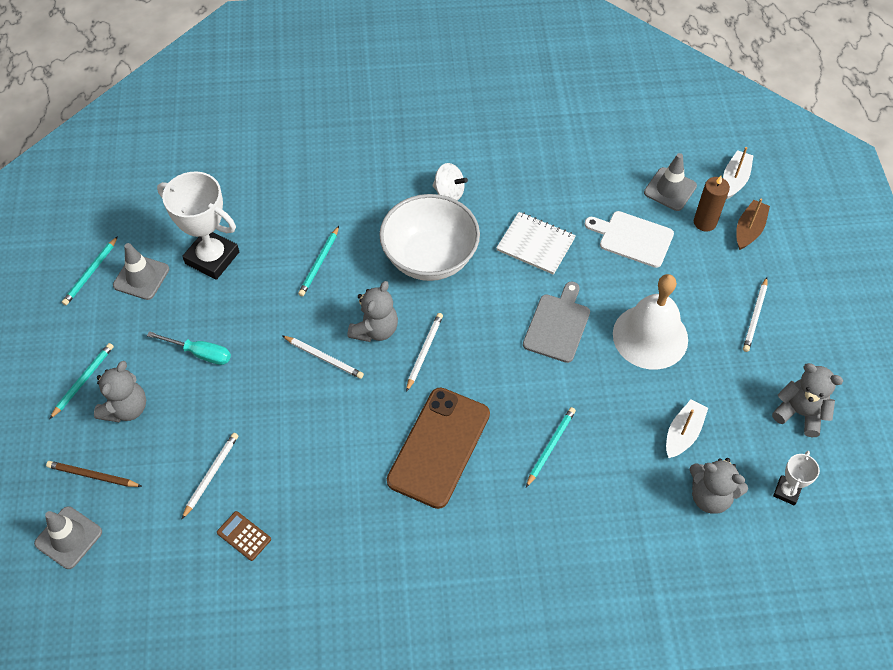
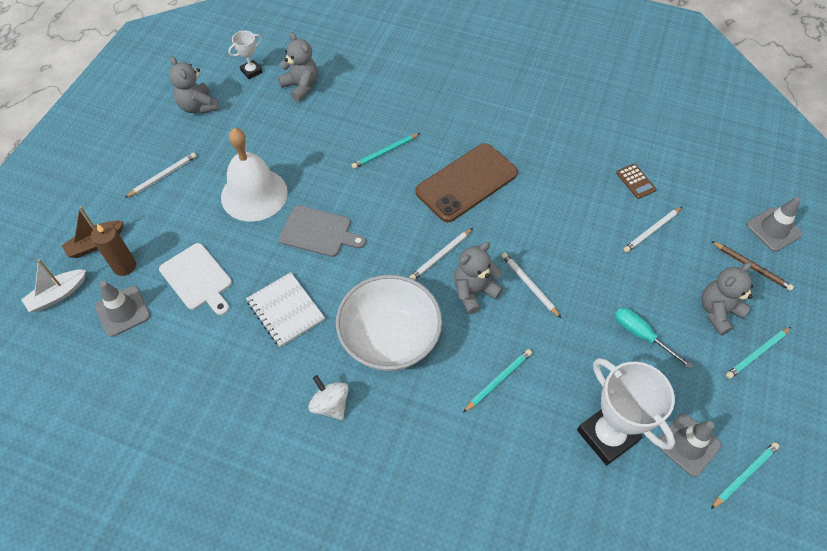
camera: 155 degrees left, 0 degrees up
grey cutting board [523,282,590,363] -> grey cutting board turned 120 degrees counterclockwise [279,205,366,257]
white boat [666,399,708,458] -> none

